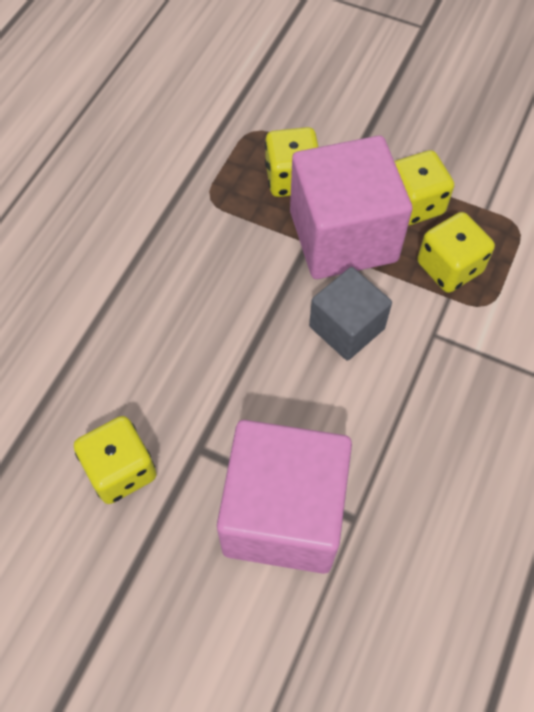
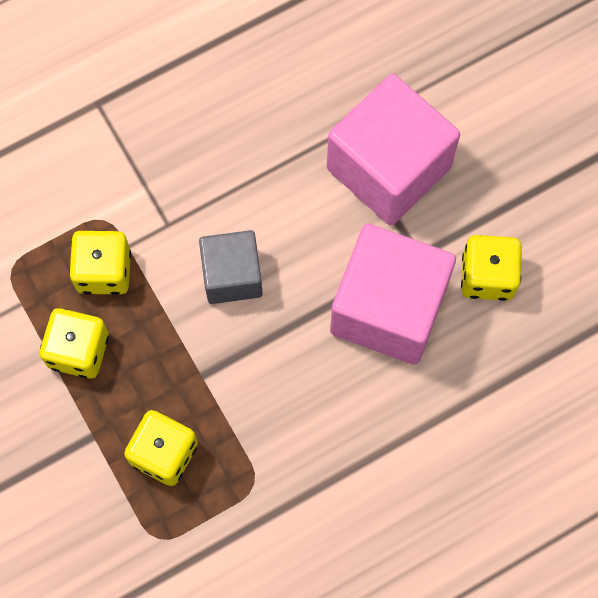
camera: 145 degrees left, 10 degrees up
pink cube [290,135,413,279] -> pink cube moved to [330,224,456,365]

